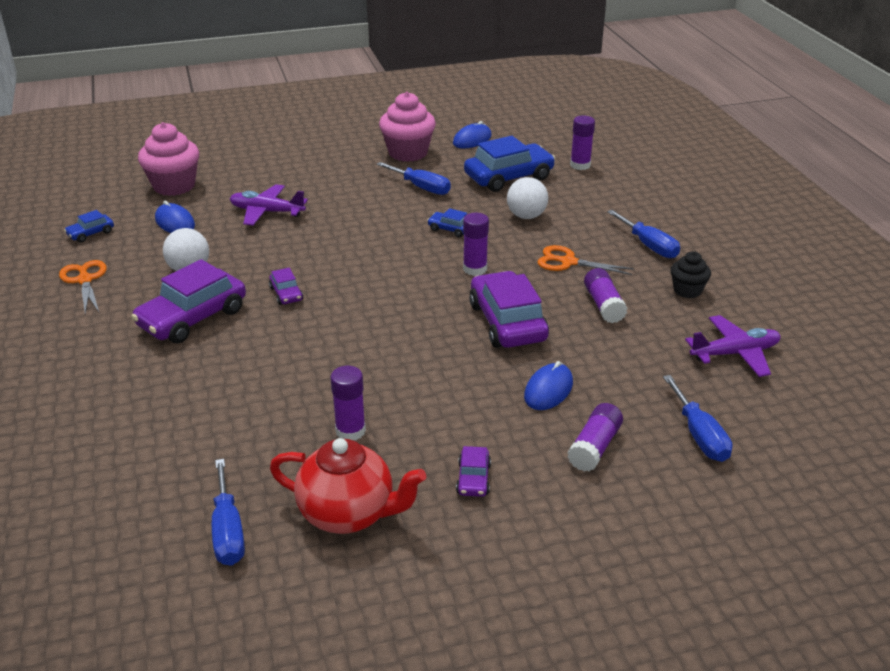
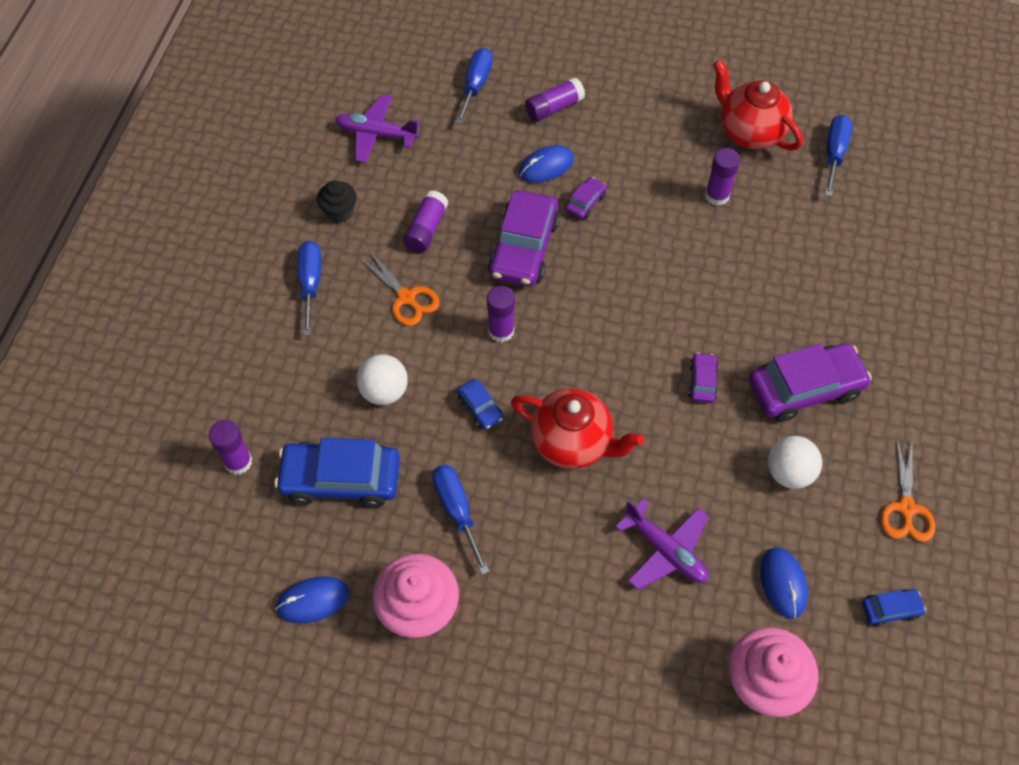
camera: 150 degrees left, 25 degrees up
purple car [456,446,491,497] -> purple car moved to [565,177,607,219]
none -> red teapot [511,388,643,469]

